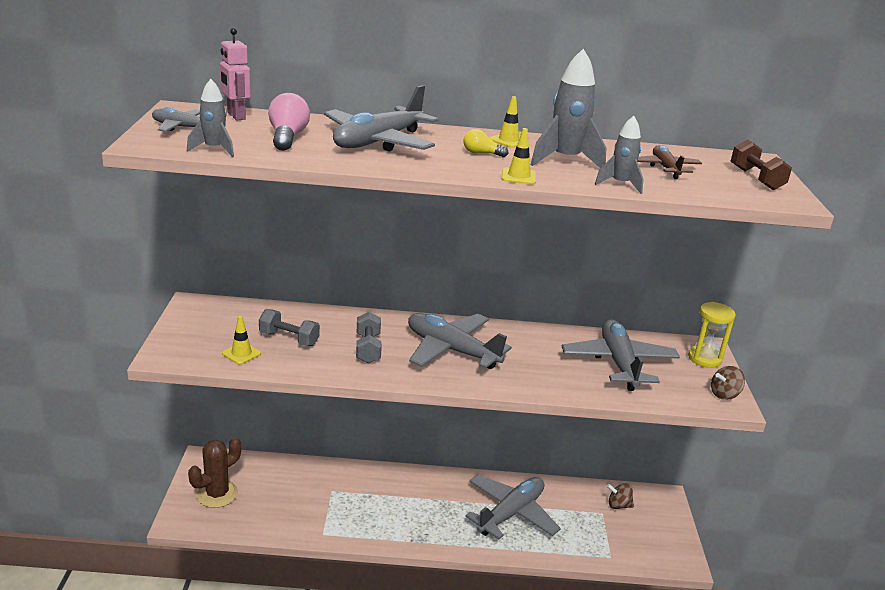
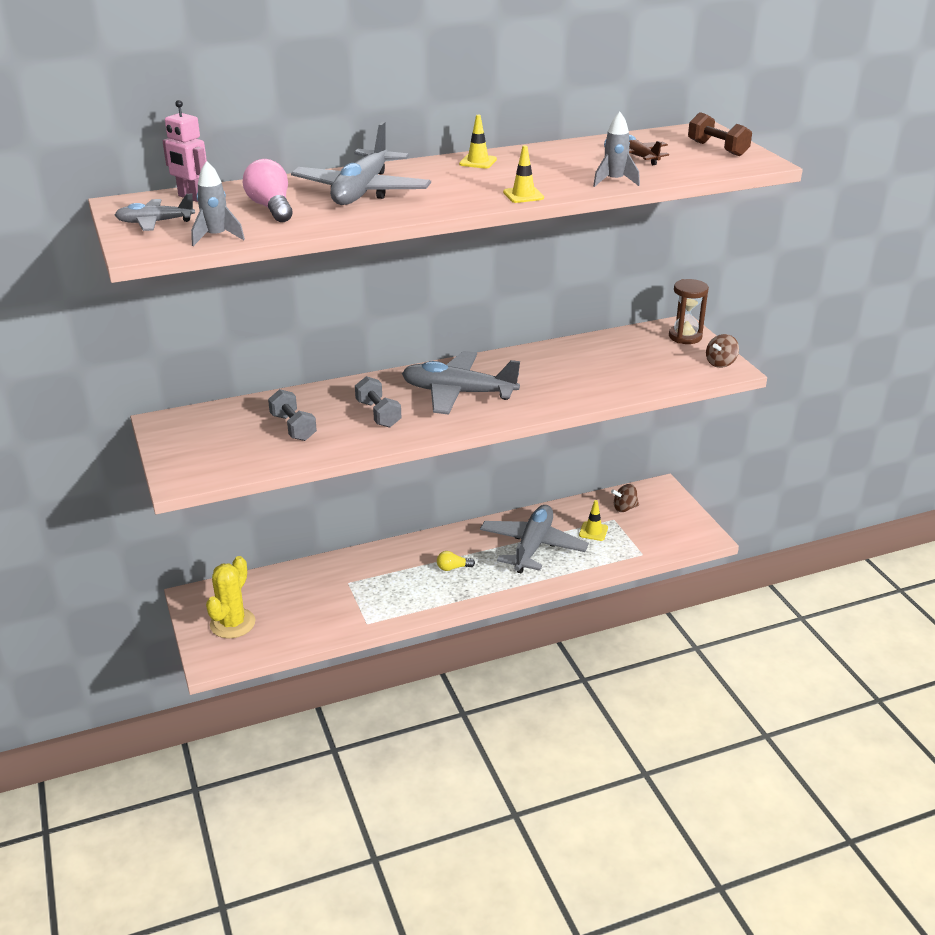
camera: 20 degrees left, 5 degrees up
brown cactus [188,437,241,508] -> yellow cactus [206,556,255,638]
yellow traffic cone [222,316,261,365] -> yellow traffic cone moved to [579,500,608,541]
grey dumbbell [259,309,320,346] -> grey dumbbell turned 60 degrees clockwise [268,389,317,441]
yellow light bulb [464,129,508,157] -> yellow light bulb moved to [437,551,475,571]
grey rocket [530,49,606,169] -> none
grey plane [562,319,680,391] -> none
yellow hourglass [688,302,736,368] -> brown hourglass [669,279,709,344]

